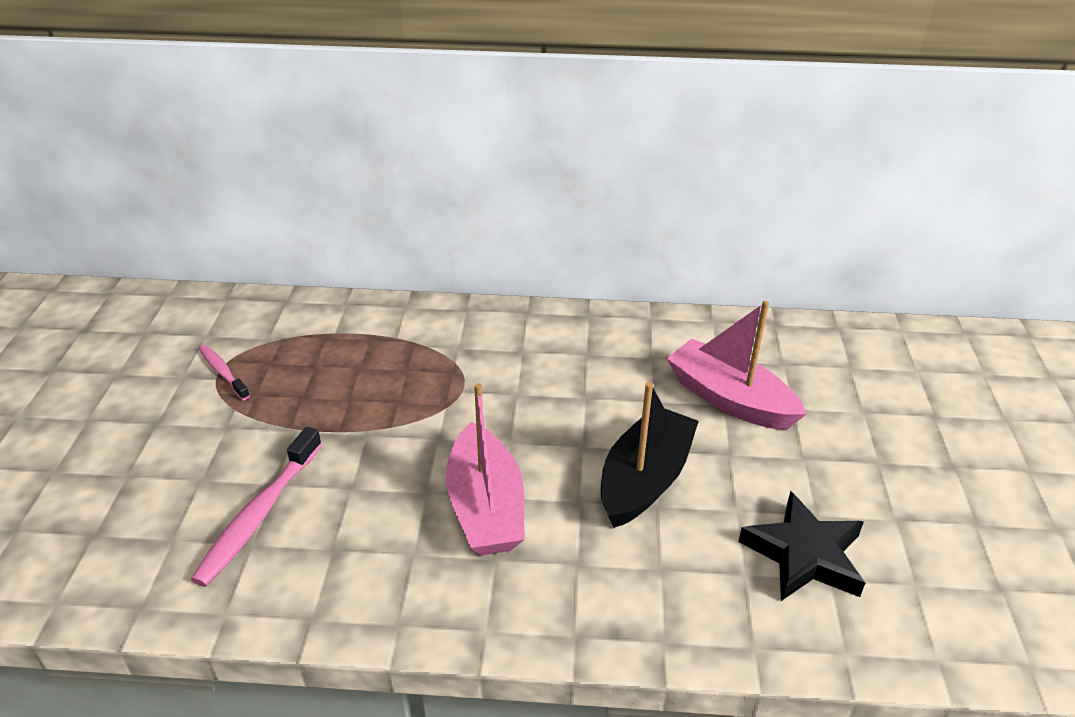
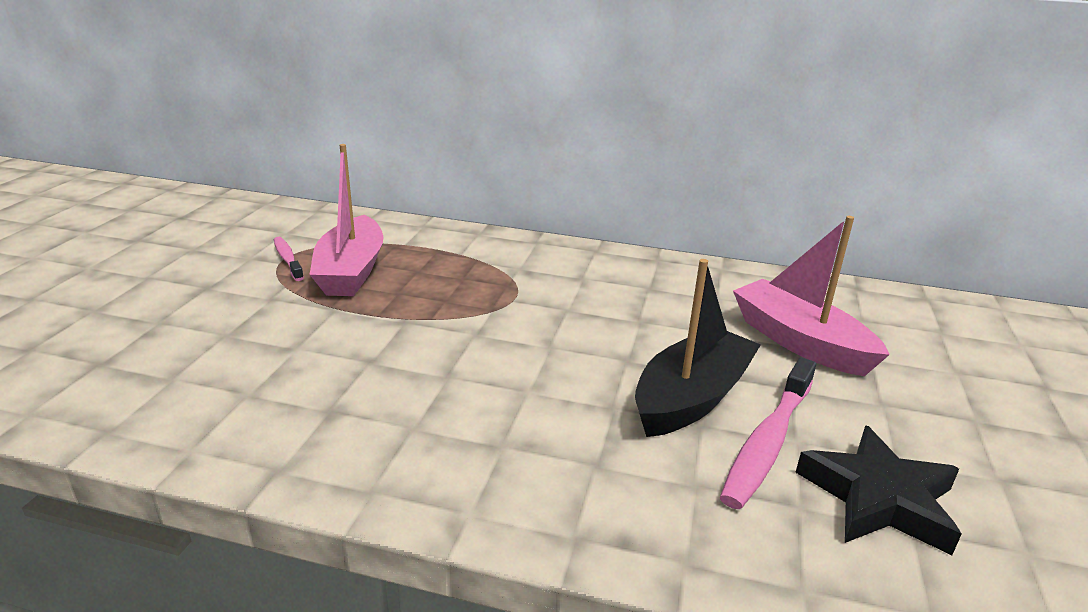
camera: 10 degrees right, 10 degrees down
pink toothbrush [191,427,322,587] -> pink toothbrush moved to [720,357,816,509]
pink boat [446,383,525,556] -> pink boat moved to [309,144,383,296]

